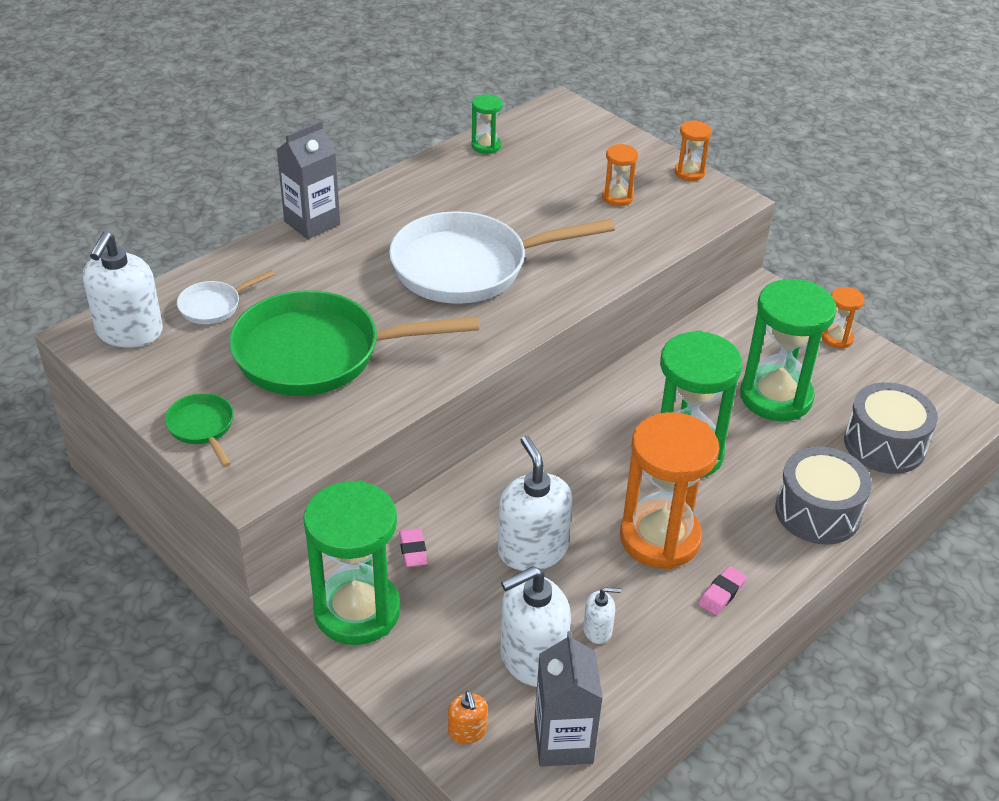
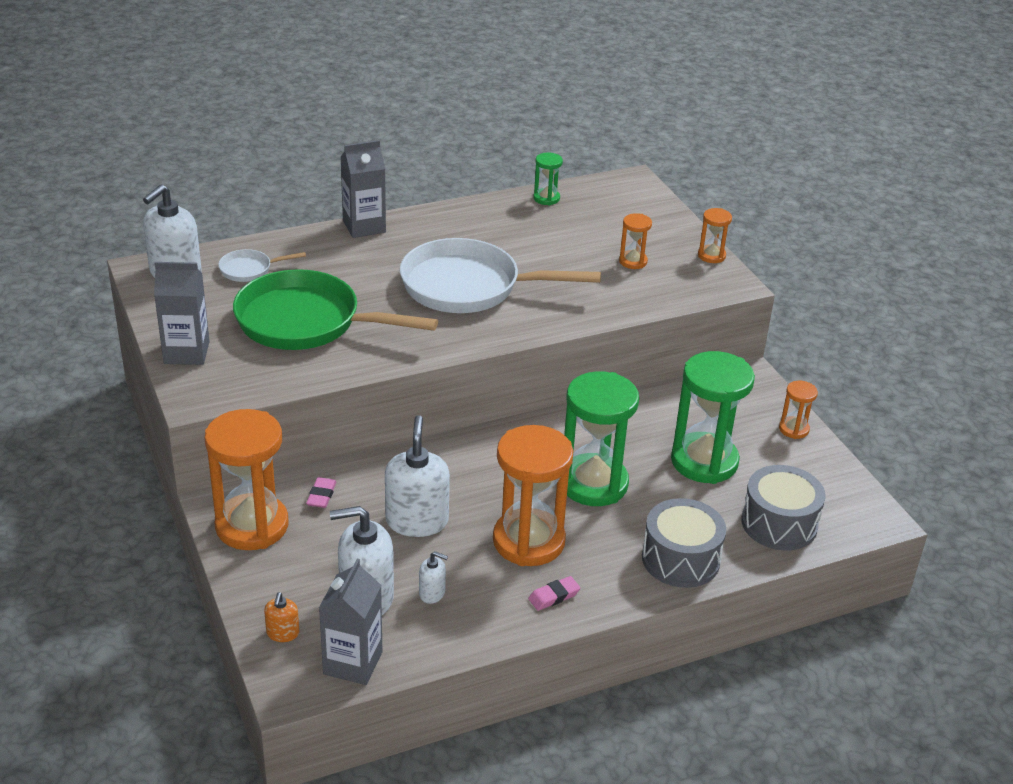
camera: 20 degrees right, 5 degrees down
green pan [165,393,234,467] -> grey carton [154,262,210,365]
green hourglass [303,480,401,645] -> orange hourglass [205,409,288,550]

